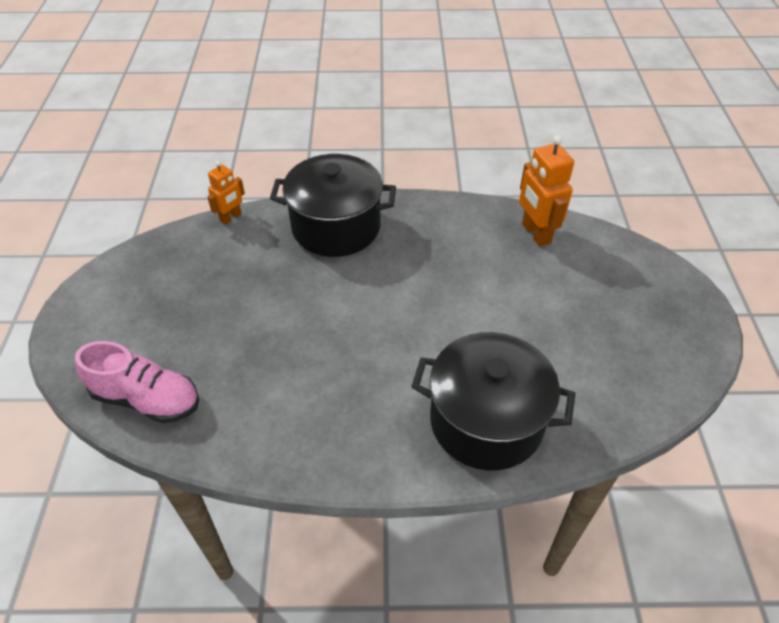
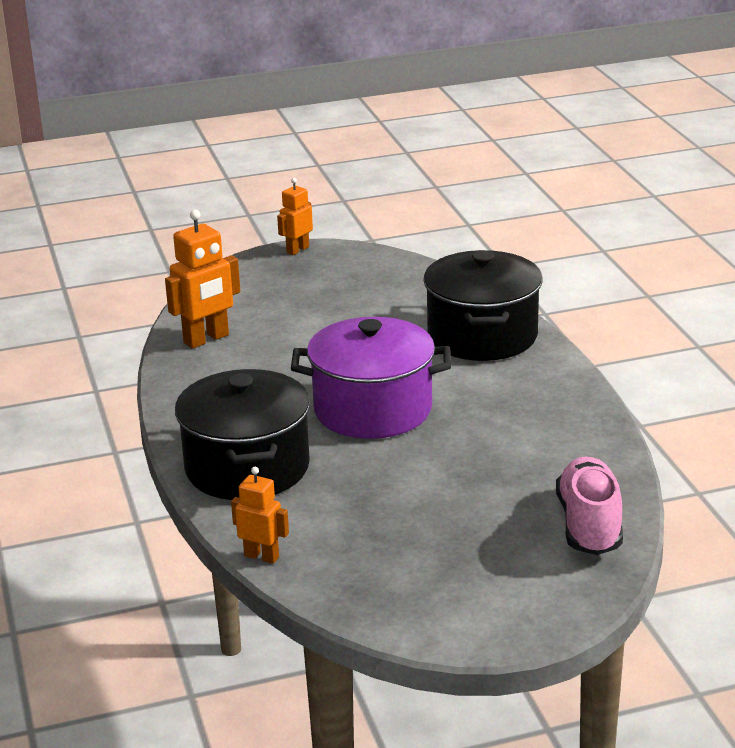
camera: 105 degrees left, 20 degrees down
none -> orange robot [277,178,313,255]
none -> purple pot [291,317,451,439]

